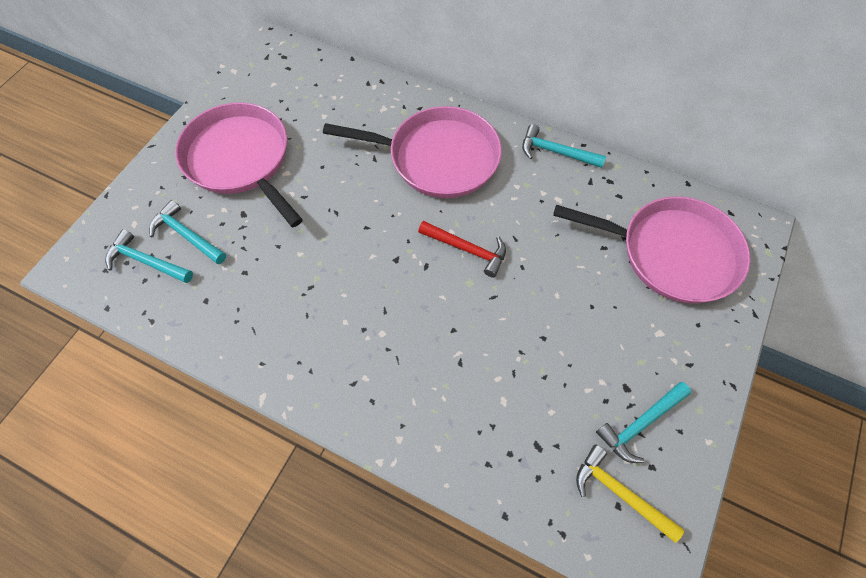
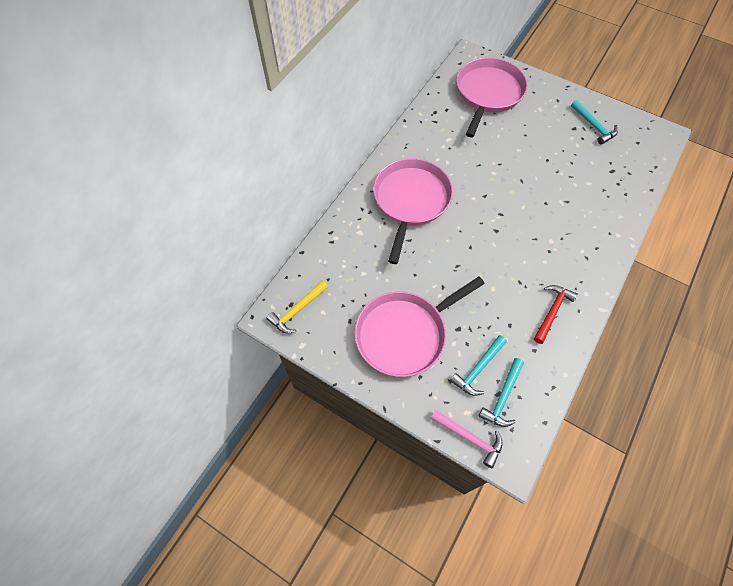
camera: 85 degrees left, 0 degrees up
red hammer [418,221,506,277] -> red hammer moved to [534,285,578,344]
turquoise hammer [522,124,606,168] -> none
yellow hammer [576,444,684,543] -> yellow hammer moved to [267,281,328,334]
none -> pink hammer [430,409,503,468]

